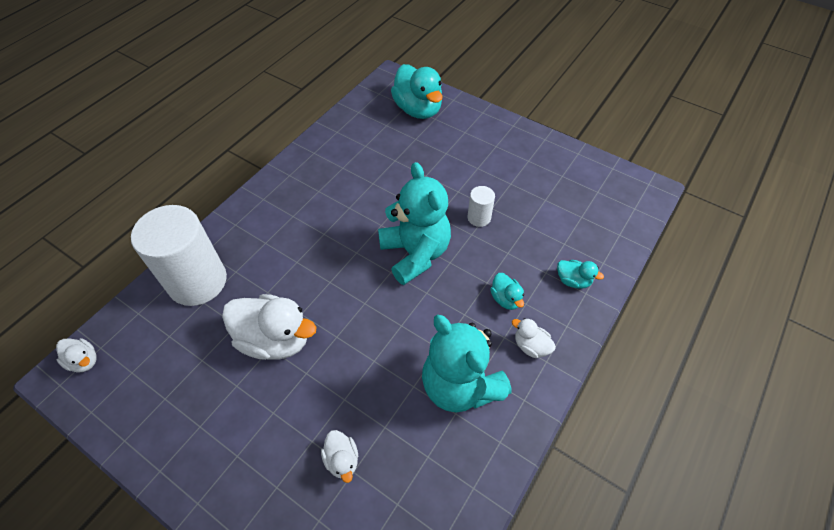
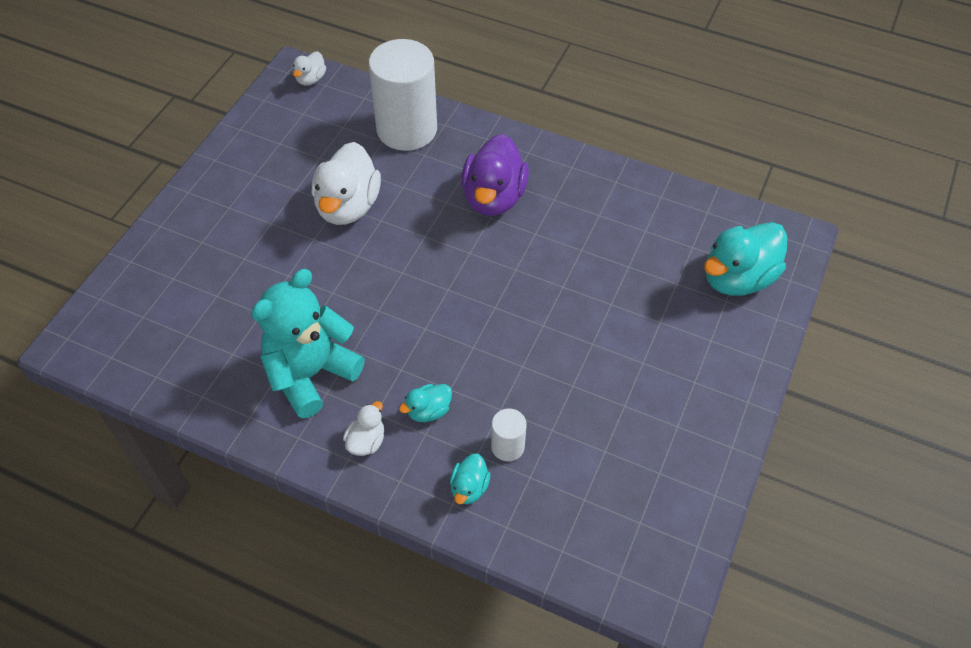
camera: 80 degrees right, 0 degrees up
white duck [321,430,358,483] -> none
turquoise teddy bear [378,162,451,285] -> none
white cylinder [467,186,495,227] -> white cylinder moved to [491,409,527,461]
none -> purple duck [461,134,529,216]

